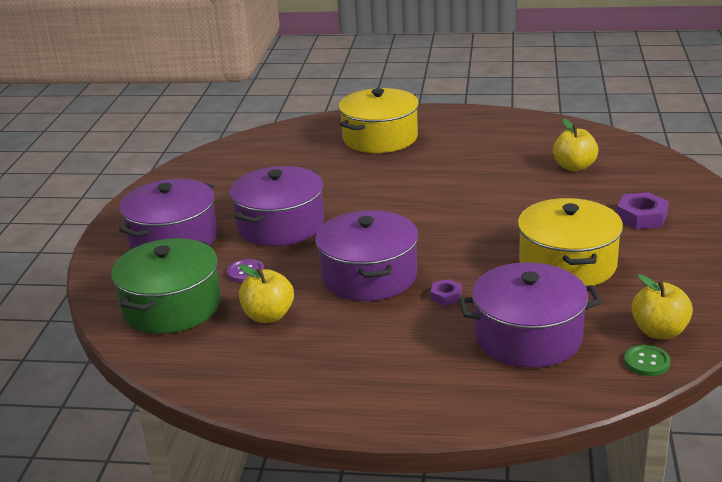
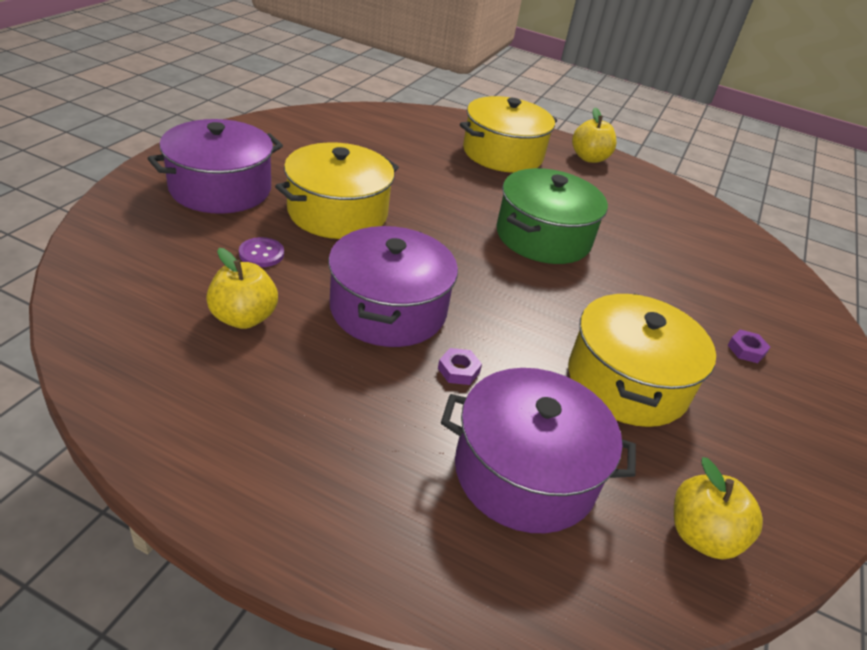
camera: 10 degrees right, 10 degrees up
green pot [111,238,221,334] -> green pot moved to [497,168,608,264]
purple pot [230,166,324,246] -> yellow pot [275,142,399,239]
yellow apple [553,119,598,171] -> yellow apple moved to [572,107,617,163]
purple nut [617,192,669,229] -> purple nut [728,330,770,363], size x0.58
green button [624,345,671,376] -> none

